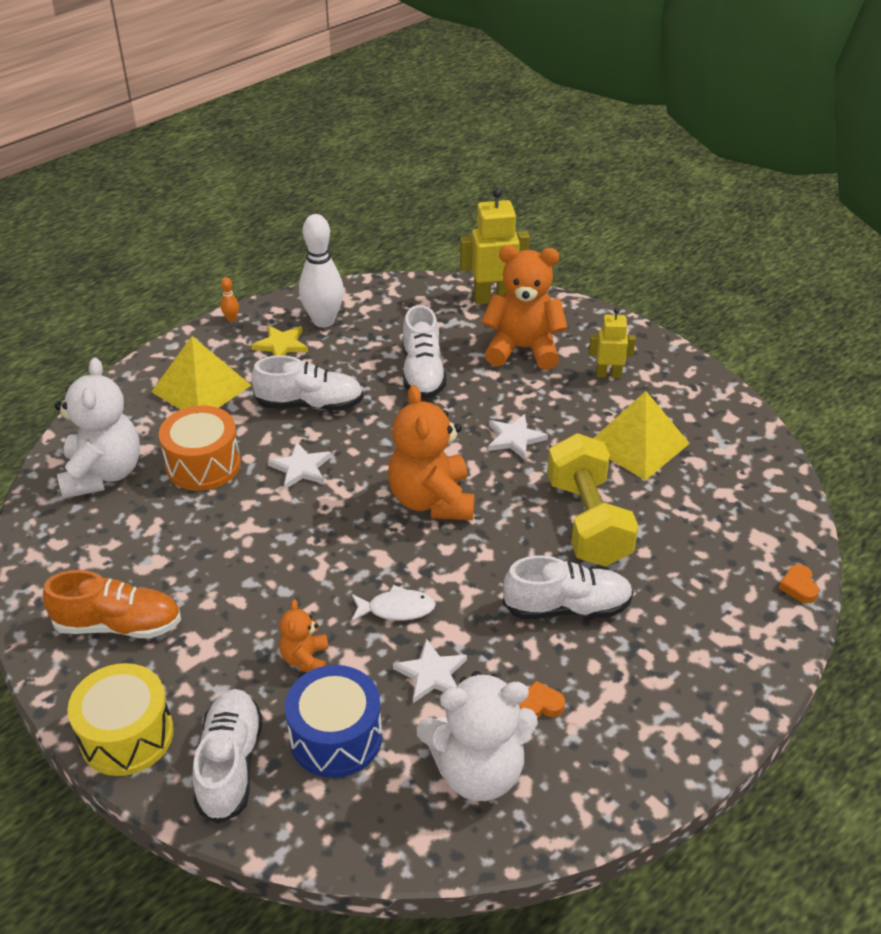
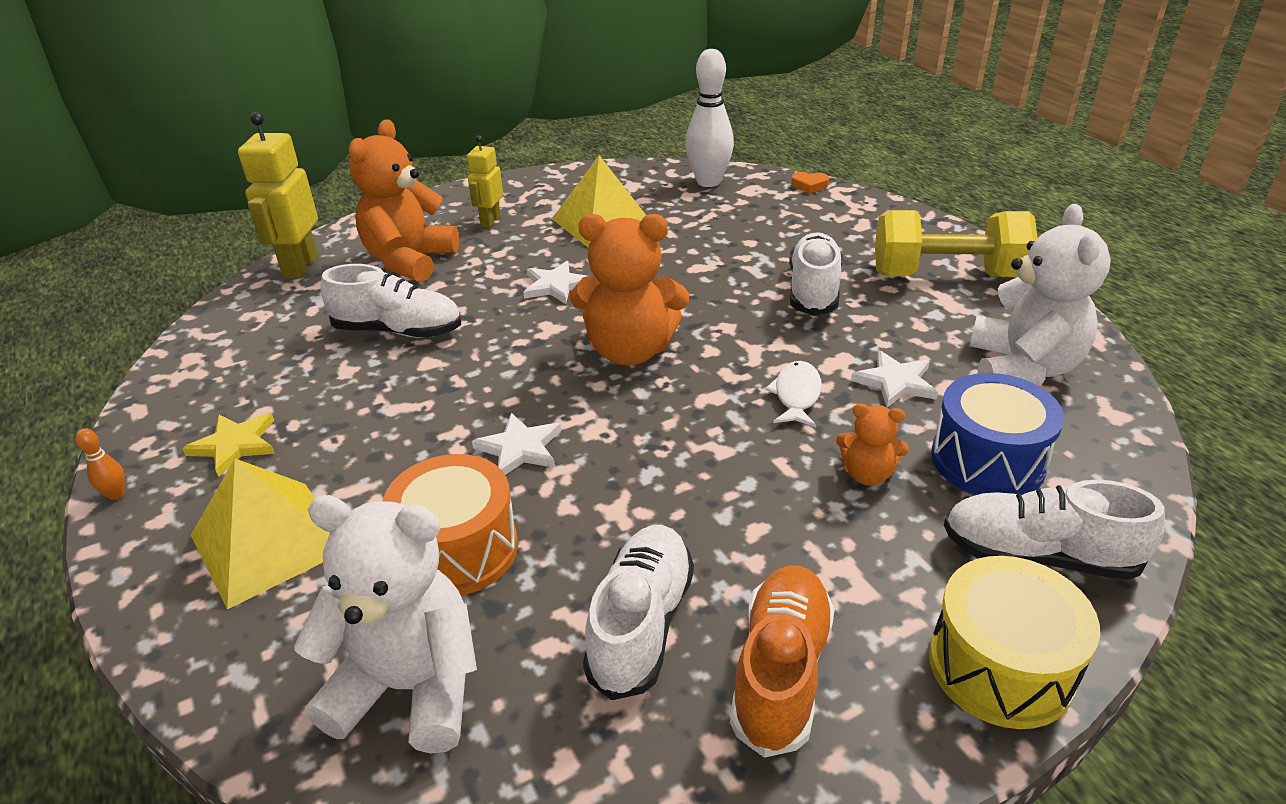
camera: 75 degrees left, 5 degrees down
white shoe [251,355,363,411] -> white shoe moved to [583,525,694,700]
white bowling pin [299,214,344,328] -> white bowling pin moved to [685,49,734,187]
orange heart [519,681,565,719] -> none
yellow dumbbell [547,433,639,566] -> yellow dumbbell moved to [875,210,1038,277]

